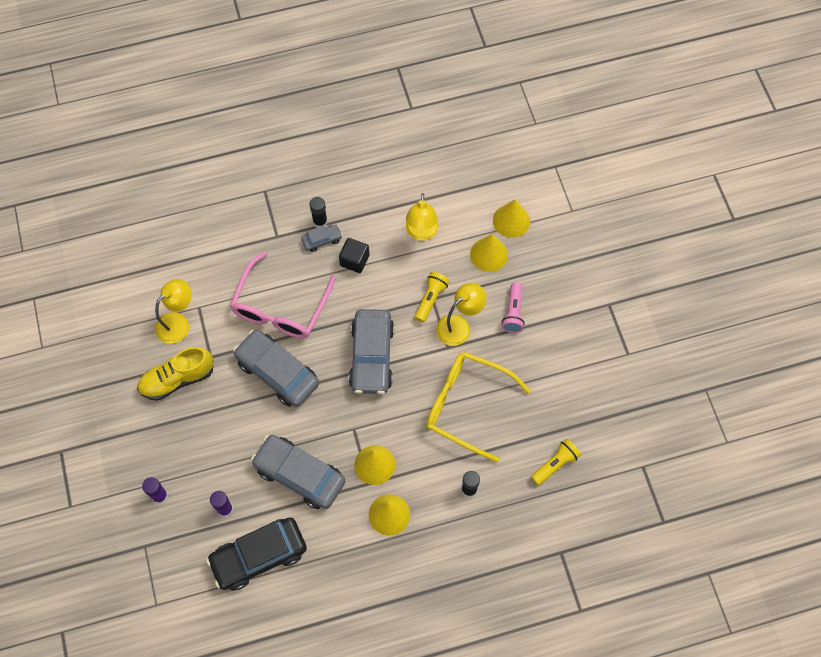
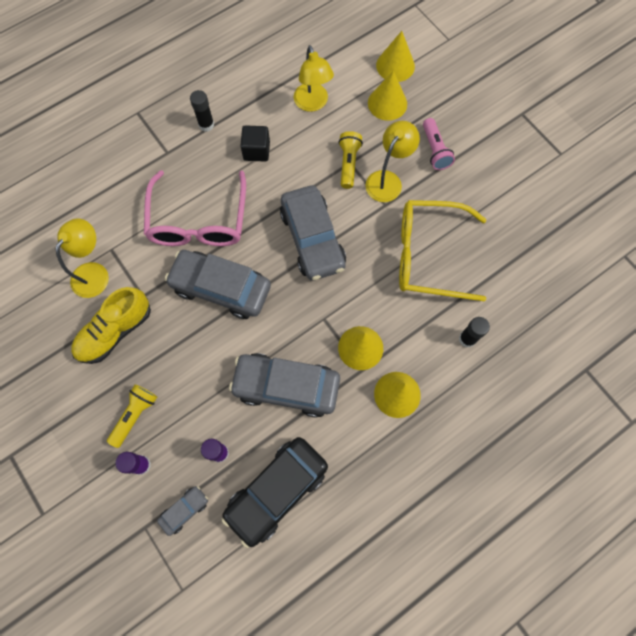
camera: 20 degrees left, 5 degrees up
grey car [301,224,342,252] -> grey car moved to [157,486,208,536]
yellow flashlight [531,439,581,485] -> yellow flashlight moved to [107,384,157,448]

